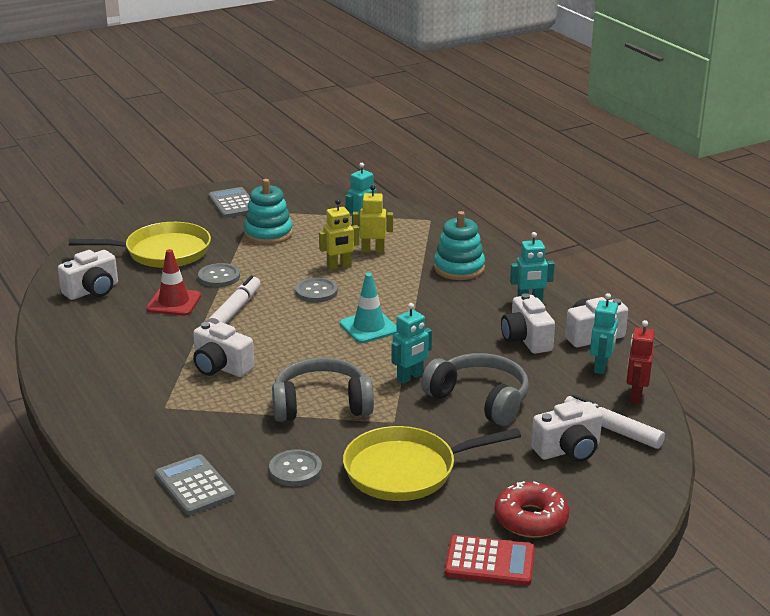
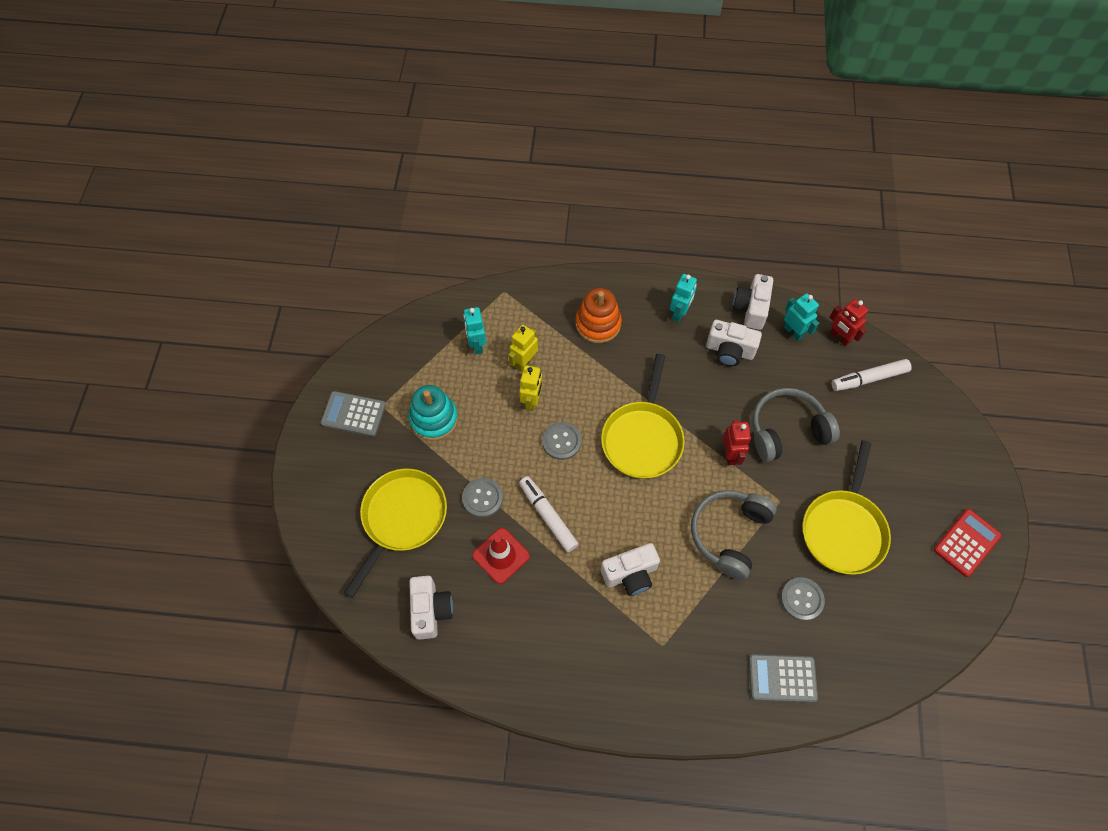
camera: 55 degrees left, 35 degrees up
turquoise traffic cone [340,273,398,343] -> yellow pan [601,354,685,479]
turquoise robot [392,303,432,384] -> red robot [723,420,751,465]
turquoise stacking toy [434,211,485,280] -> orange stacking toy [576,288,622,343]
red donut [495,481,569,538] -> none
white camera [531,401,602,462] -> none

